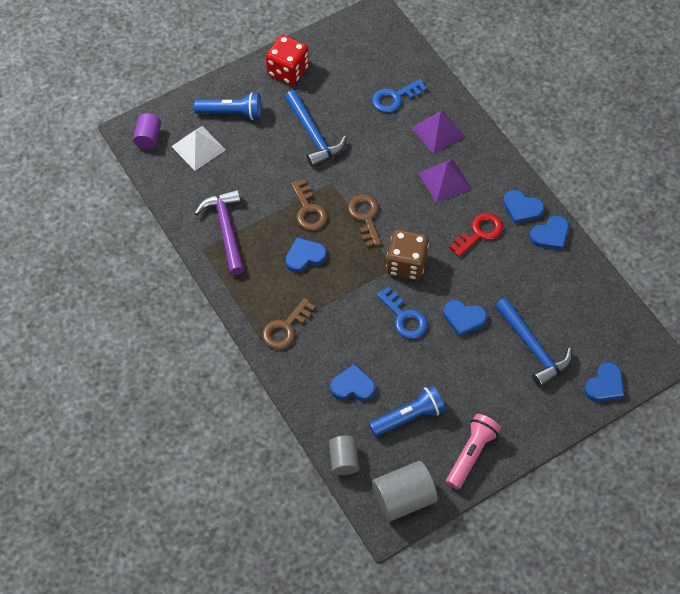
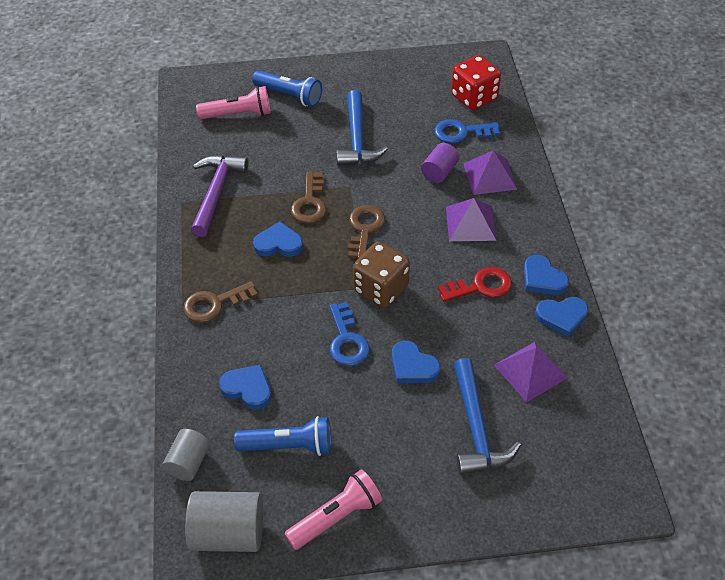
camera: 25 degrees right, 10 degrees down
purple cylinder [133,113,161,149] -> purple cylinder moved to [421,143,459,183]
white pyramid [171,126,226,171] -> pink flashlight [196,86,271,119]
red dice [266,35,309,85] -> red dice moved to [451,55,501,110]
blue heart [584,362,624,402] -> none
none -> purple pyramid [494,342,568,402]

